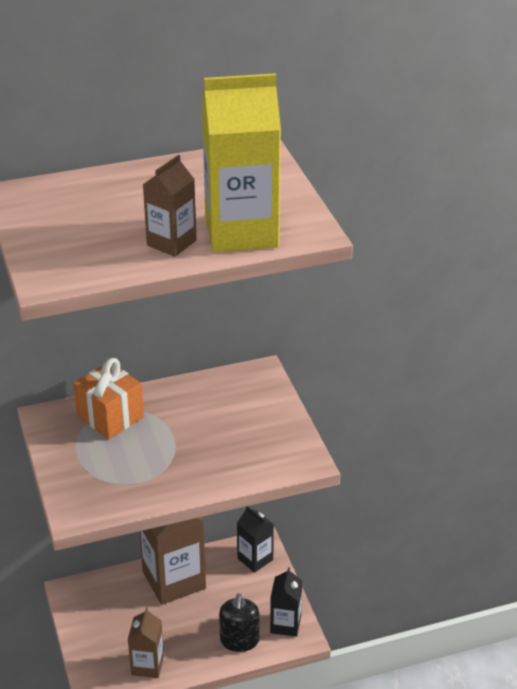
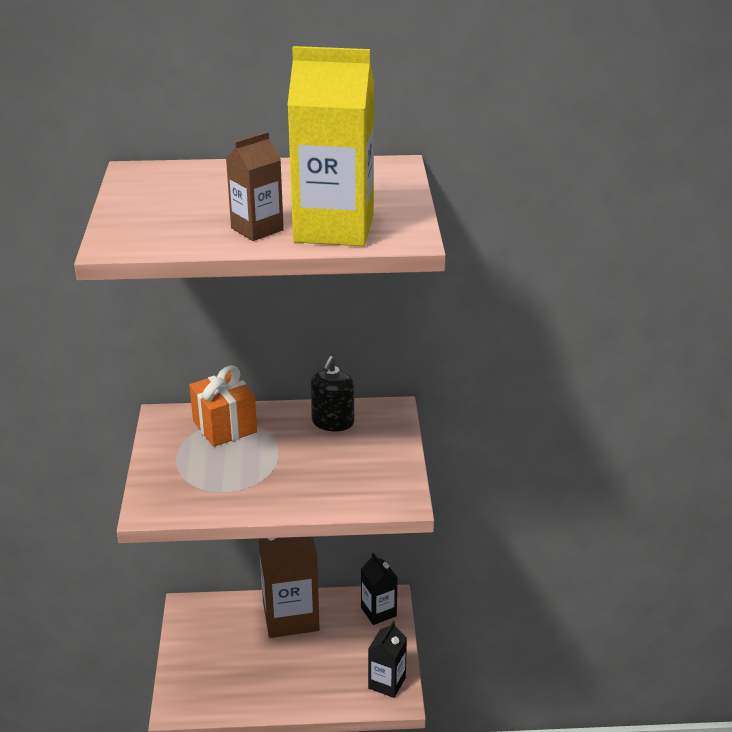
camera: 15 degrees right, 5 degrees down
brown carton [128,608,164,678] -> none
black soap dispenser [219,593,259,652] -> black soap dispenser moved to [311,356,354,431]

